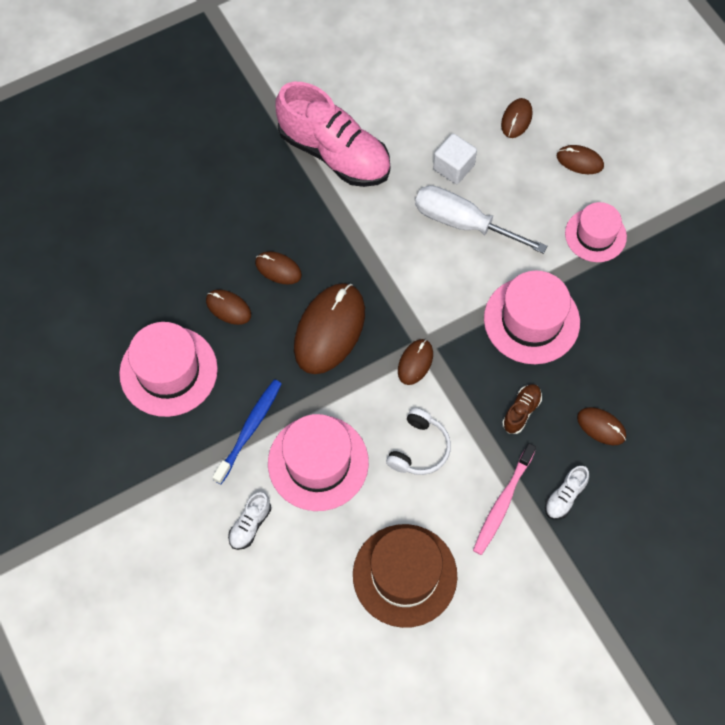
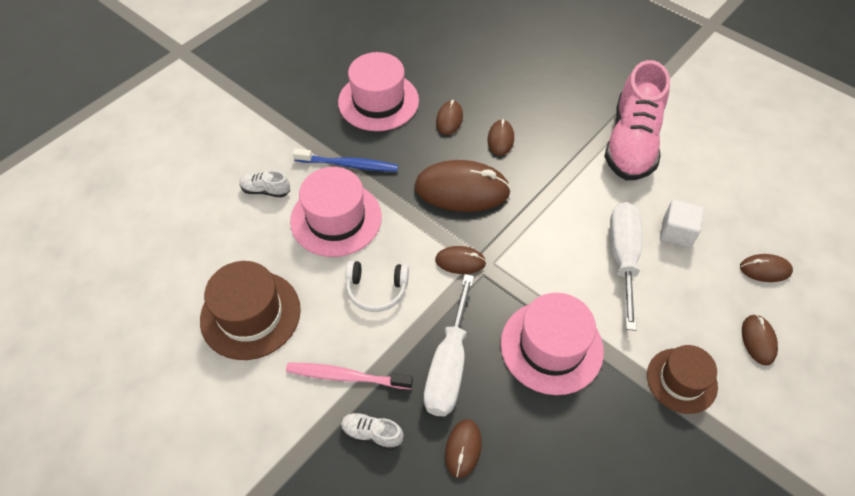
camera: 70 degrees right, 10 degrees down
brown shoe [502,384,542,434] -> white screwdriver [424,274,474,416]
pink hat [565,202,627,262] -> brown hat [647,345,718,414]

